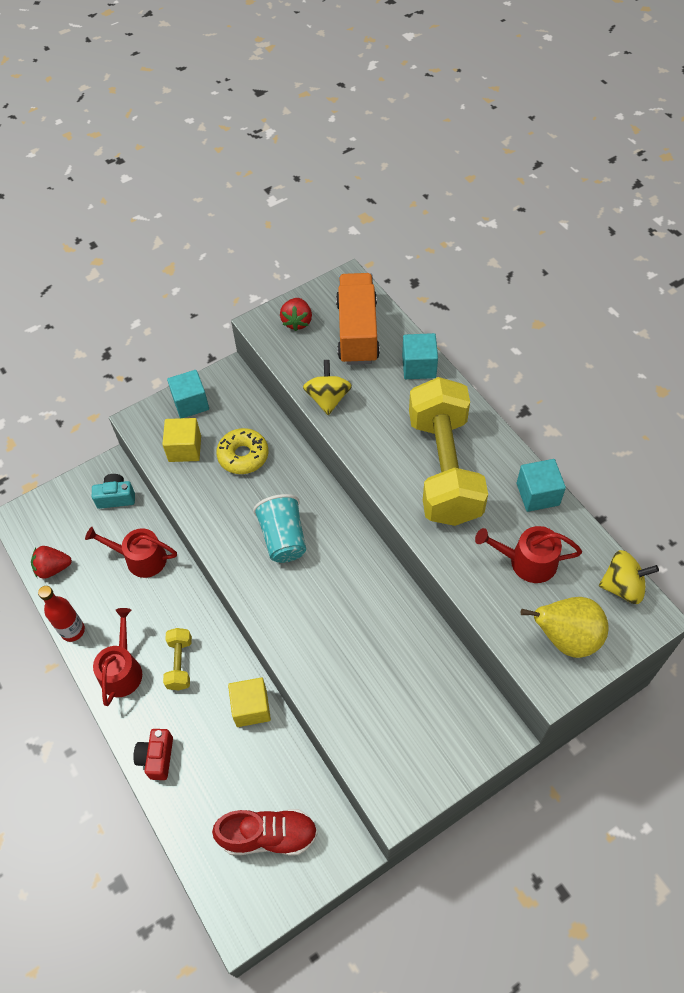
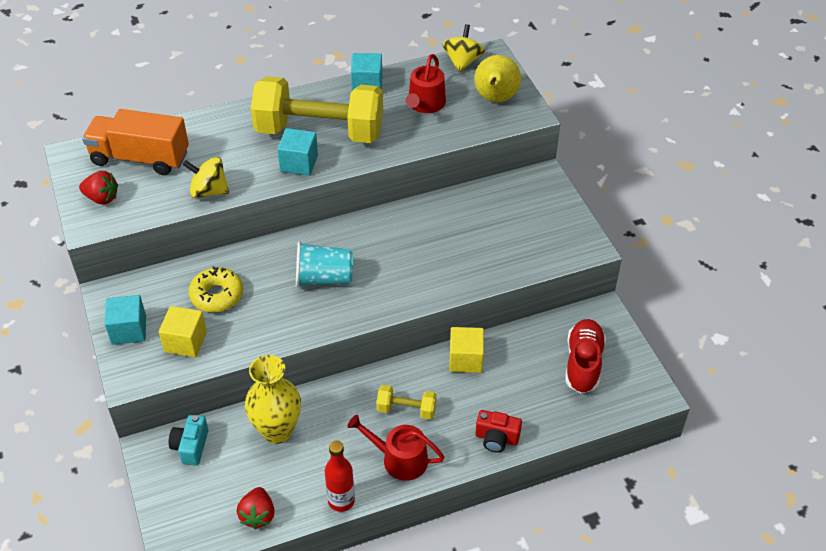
camera: 80 degrees left, 10 degrees down
red watering can [85,527,177,578] -> yellow vase [245,355,301,444]
turquoise cube [402,333,438,379] -> turquoise cube moved to [277,128,318,176]

